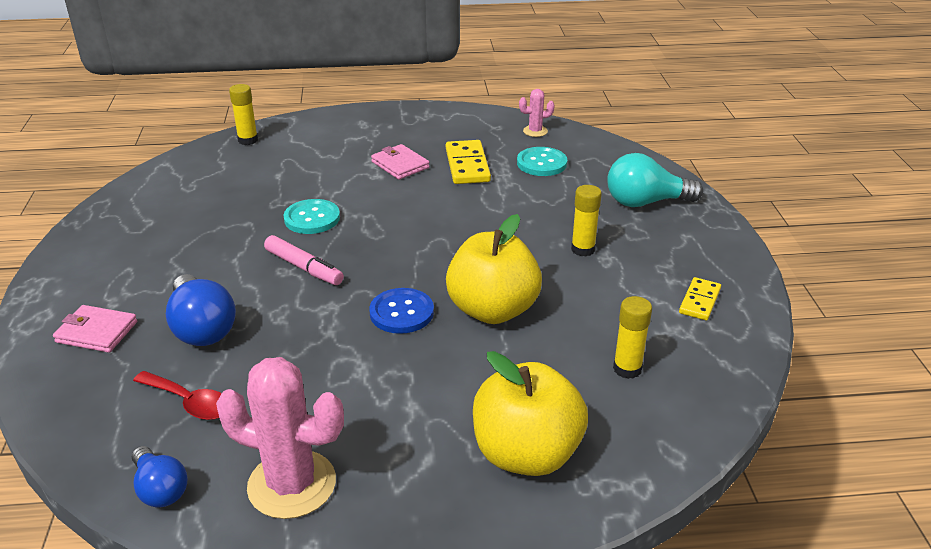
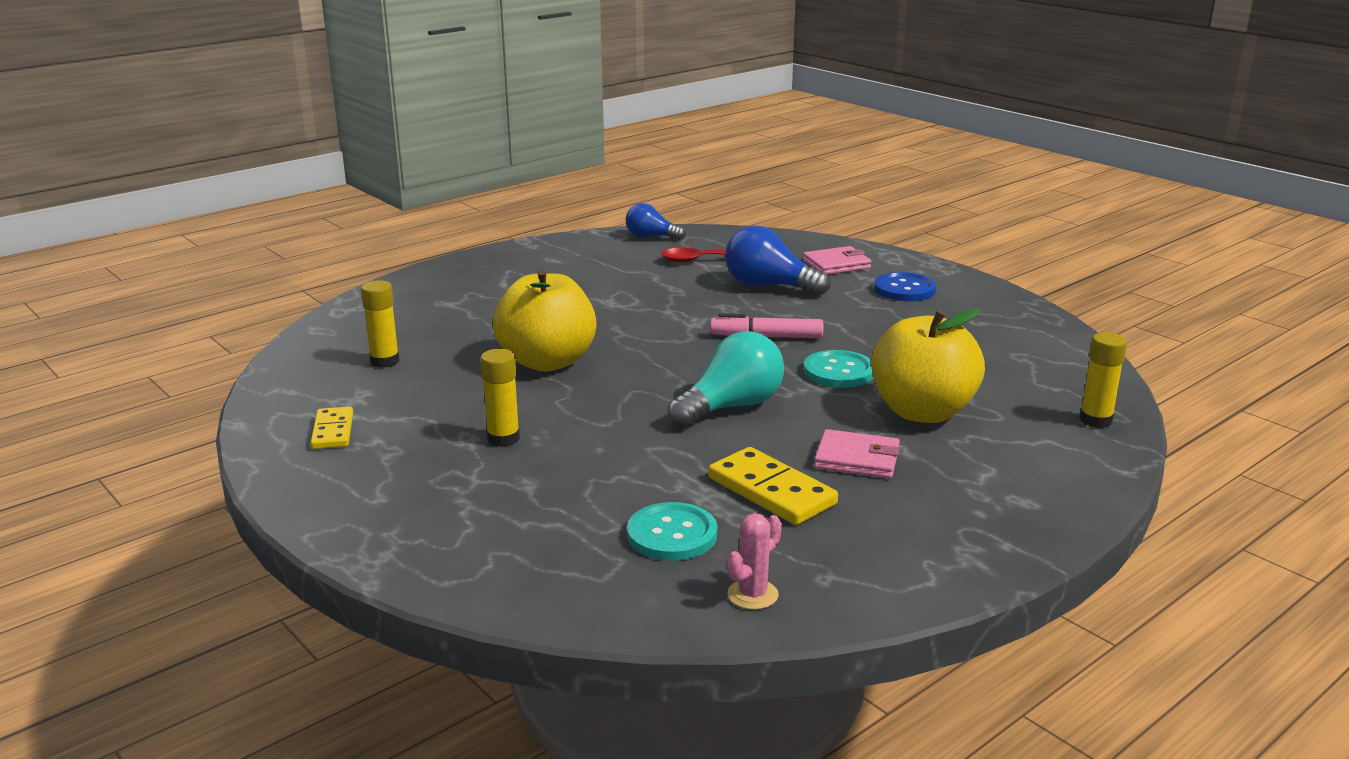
camera: 145 degrees right, 10 degrees down
pink cactus [216,357,344,519] -> none
blue button [369,288,434,334] -> blue button moved to [874,272,936,301]
yellow apple [473,351,588,476] -> yellow apple moved to [871,309,985,423]
turquoise light bulb [607,153,703,207] -> turquoise light bulb moved to [668,331,784,428]

